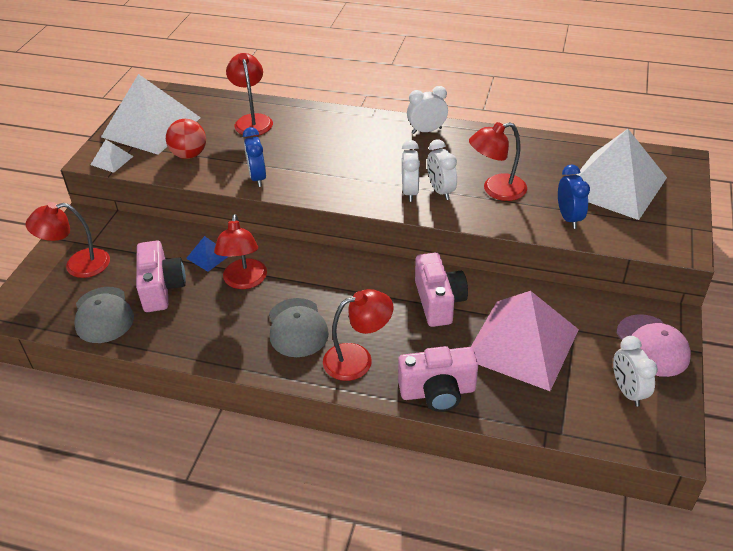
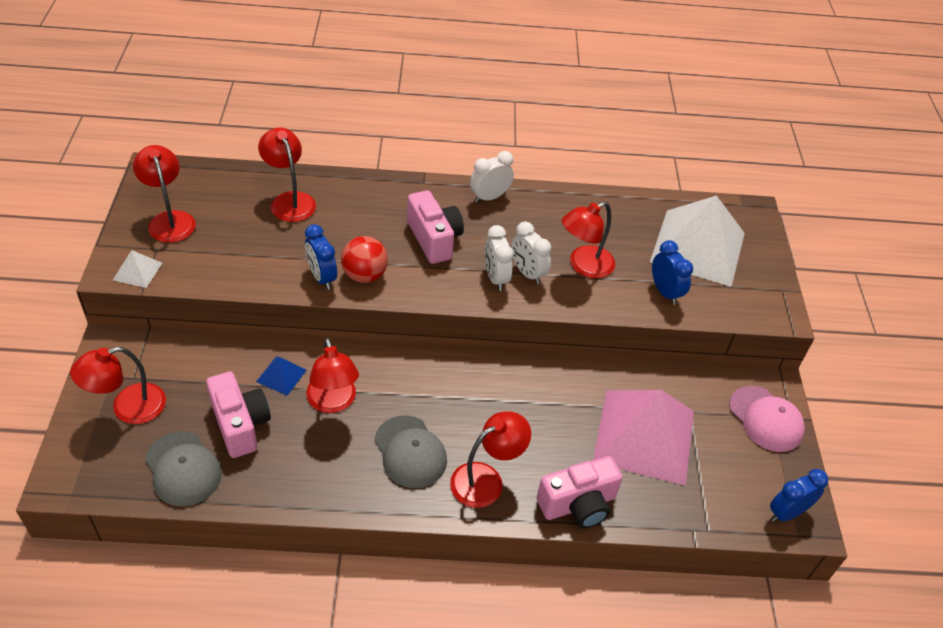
camera: 20 degrees left, 5 degrees up
white pyramid [101,74,201,155] -> red lamp [133,145,196,243]
red ball [166,119,206,159] -> red ball moved to [341,236,388,283]
pink camera [415,252,468,327] -> pink camera moved to [407,190,464,264]
white clock [613,336,658,407] -> none
none -> blue clock [770,469,828,522]

